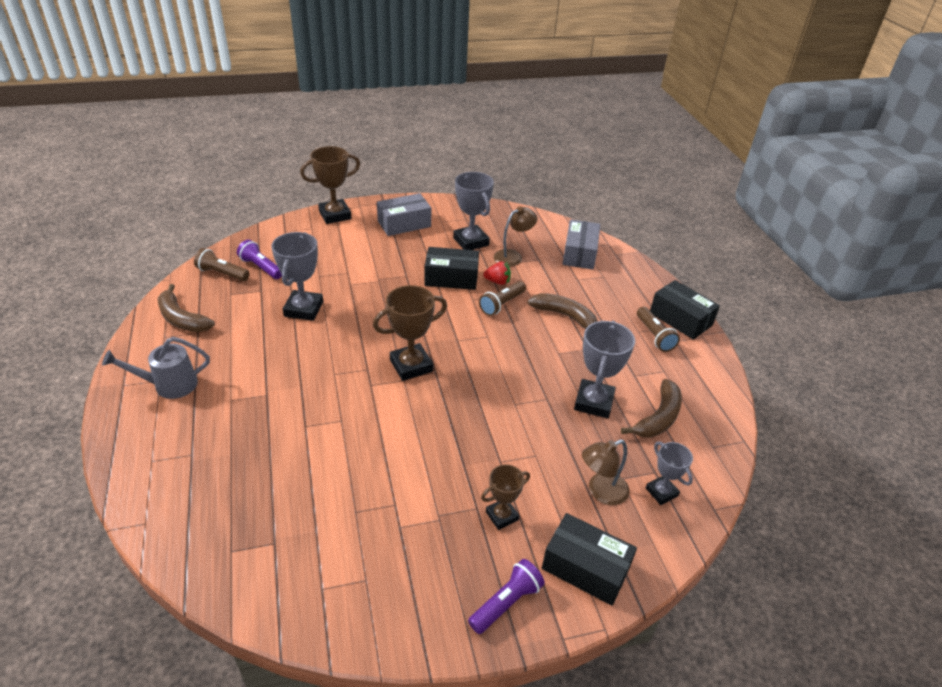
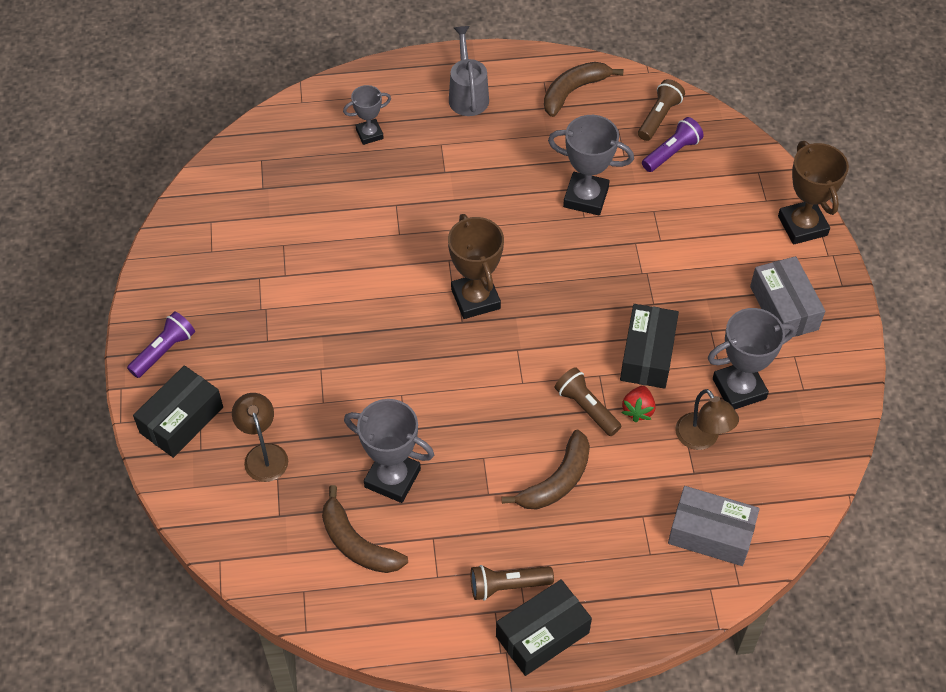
camera: 100 degrees right, 15 degrees up
purple flashlight [468,559,545,634] -> purple flashlight turned 105 degrees counterclockwise [127,311,195,378]
brown trophy [481,464,530,530] -> none
grey trophy [646,442,693,505] -> grey trophy moved to [343,85,391,145]

